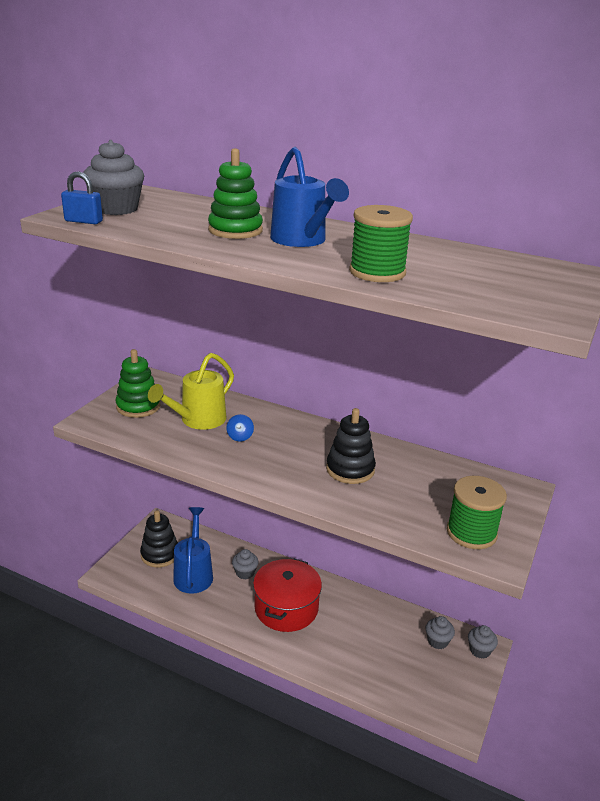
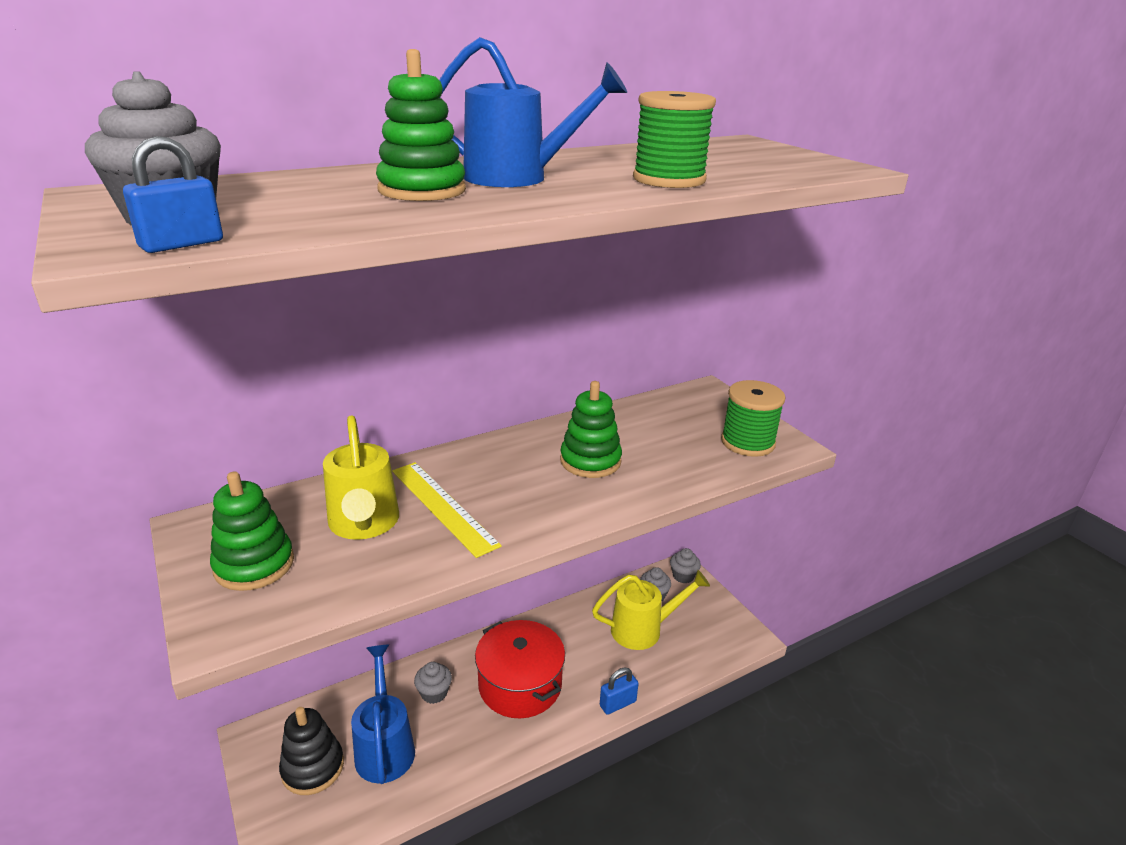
camera: 55 degrees left, 0 degrees up
blue watering can [173,507,213,594] -> blue watering can turned 45 degrees clockwise [351,645,415,784]
blue spinning top [227,414,254,442] -> yellow ruler [392,462,502,558]
black stacking toy [326,408,376,484] -> green stacking toy [560,381,622,478]
none -> yellow watering can [592,570,710,650]
none -> blue padlock [600,668,639,715]

